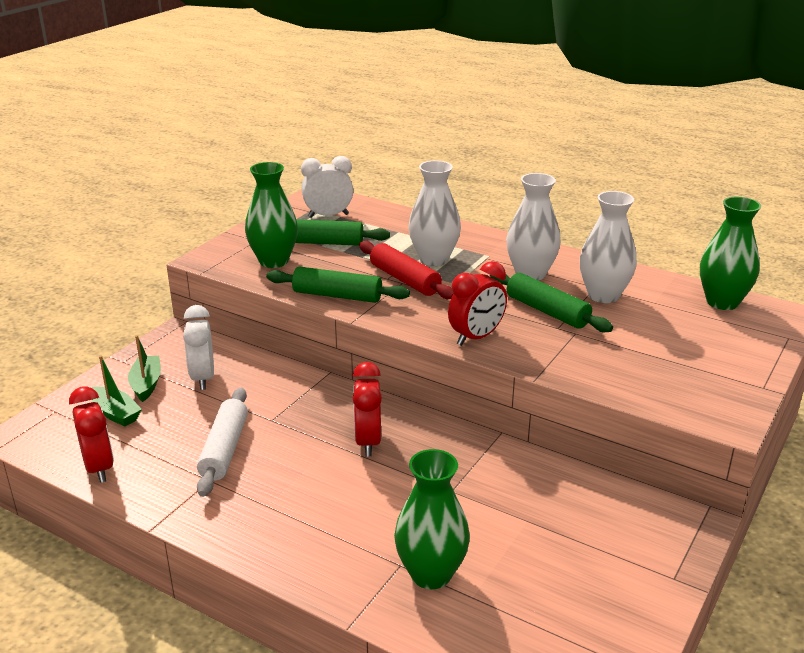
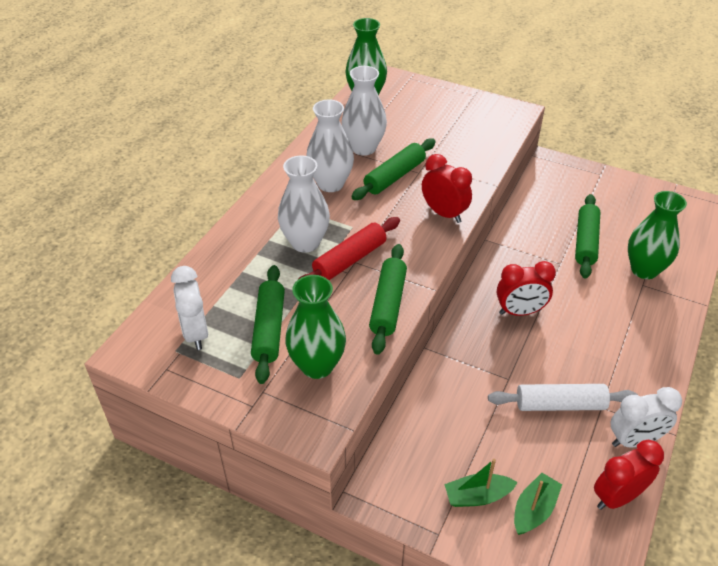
camera: 95 degrees left, 15 degrees up
white clock [183,305,214,390] -> white clock moved to [610,387,682,448]
none -> green rolling pin [575,194,600,278]

